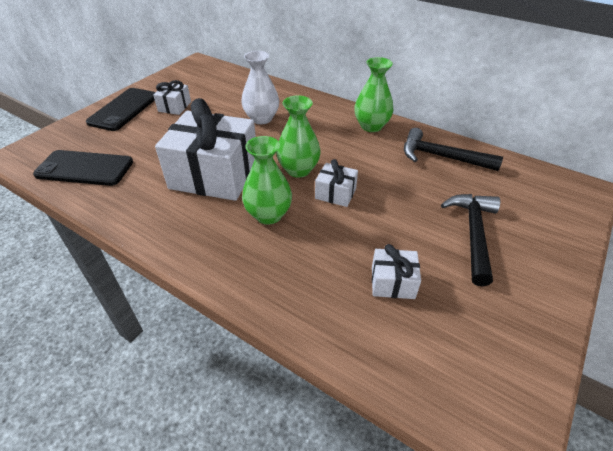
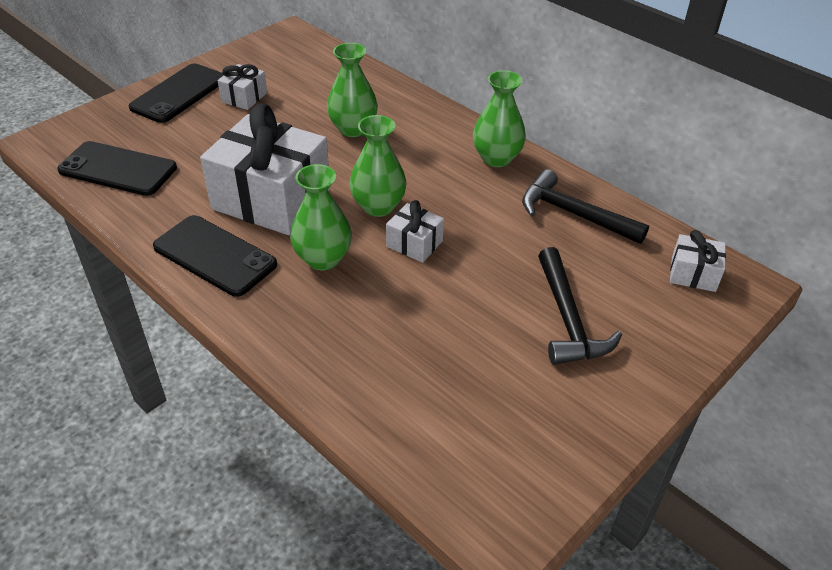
camera: 10 degrees right, 0 degrees up
white vase [241,51,279,124] -> green vase [327,43,378,137]
white gift [372,244,421,299] -> white gift moved to [670,230,726,292]
black hammer [441,194,500,287] -> black hammer turned 150 degrees clockwise [538,247,622,365]
none -> black phone [153,215,277,297]

